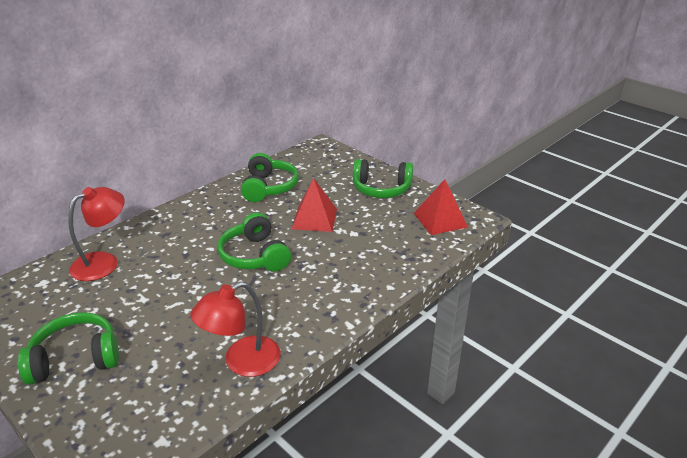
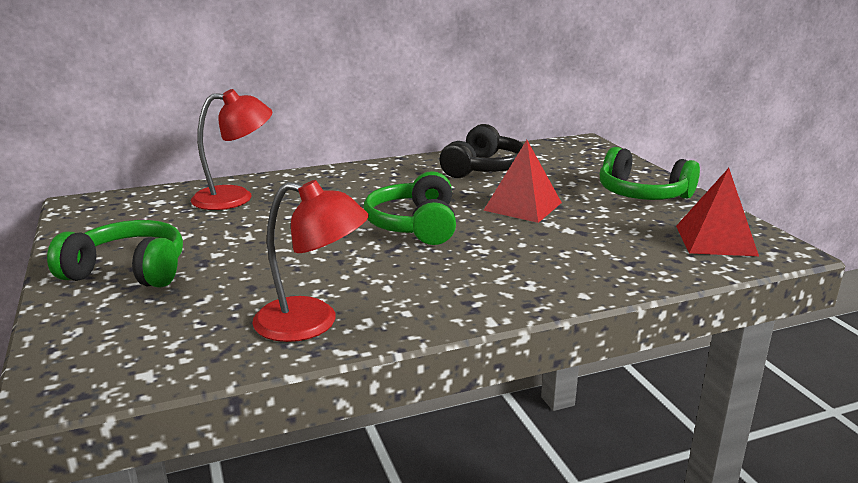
camera: 25 degrees right, 10 degrees down
red lamp [190,282,281,377] -> red lamp turned 150 degrees counterclockwise [252,180,369,342]
green headphones [241,153,299,202] -> black headphones [439,124,524,178]

